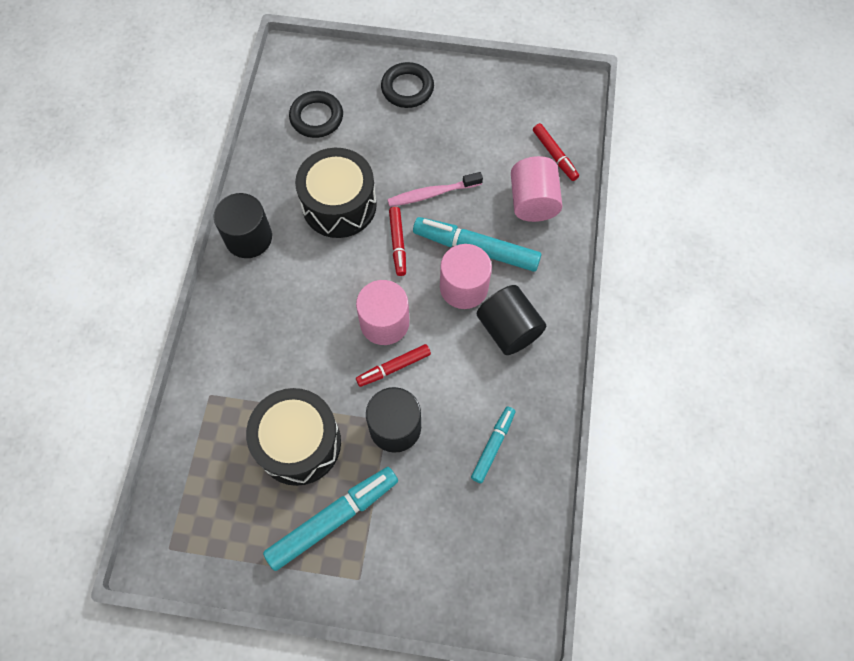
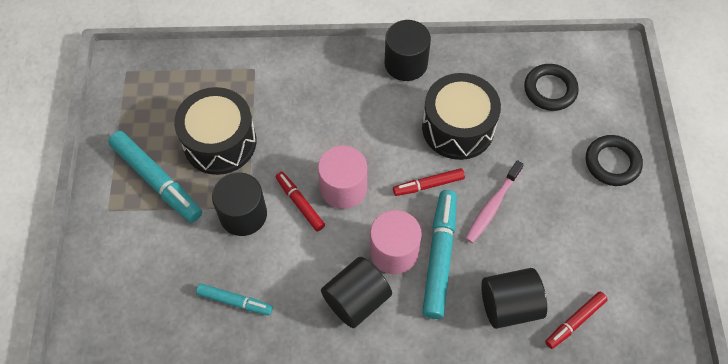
camera: 80 degrees right, 5 degrees down
pink toothbrush [387,172,483,207] -> pink toothbrush turned 120 degrees counterclockwise [465,160,524,243]
pink cylinder [511,156,563,222] -> black cylinder [481,268,547,329]

